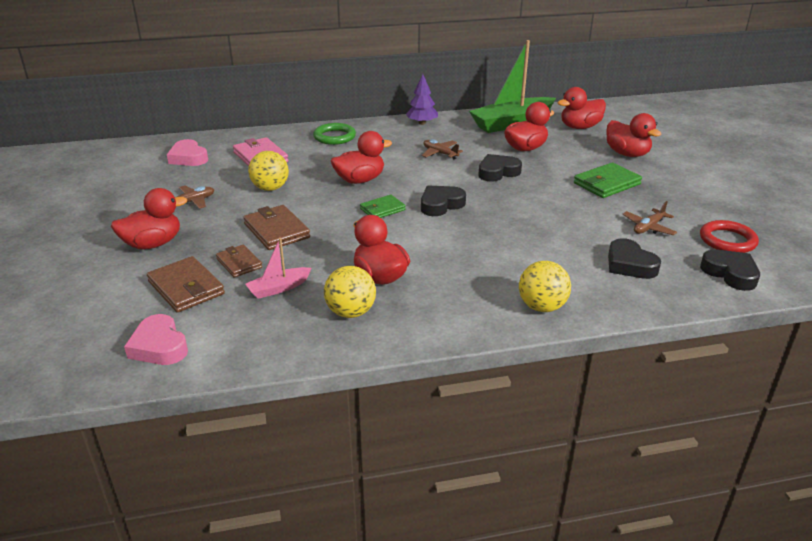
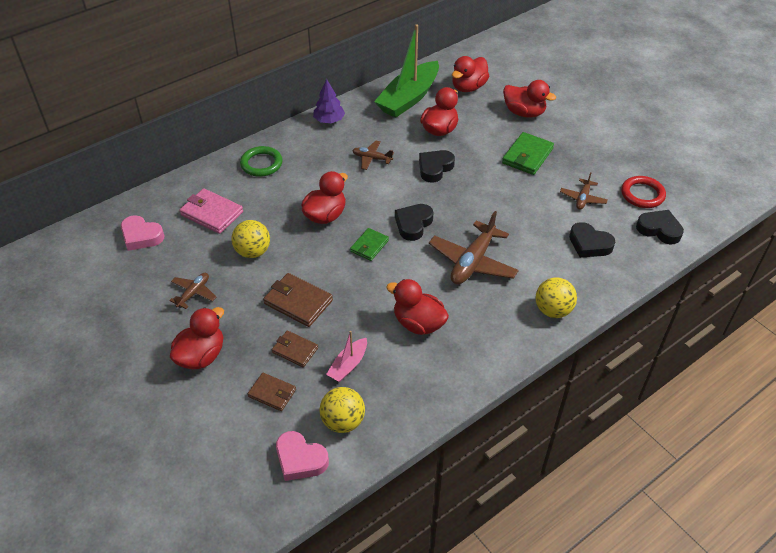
camera: 25 degrees left, 15 degrees up
brown wallet [147,256,225,313] -> brown wallet [248,373,296,411], size x0.64
yellow ball [324,266,376,318] -> yellow ball moved to [320,387,365,433]
none -> brown plane [429,211,519,285]

